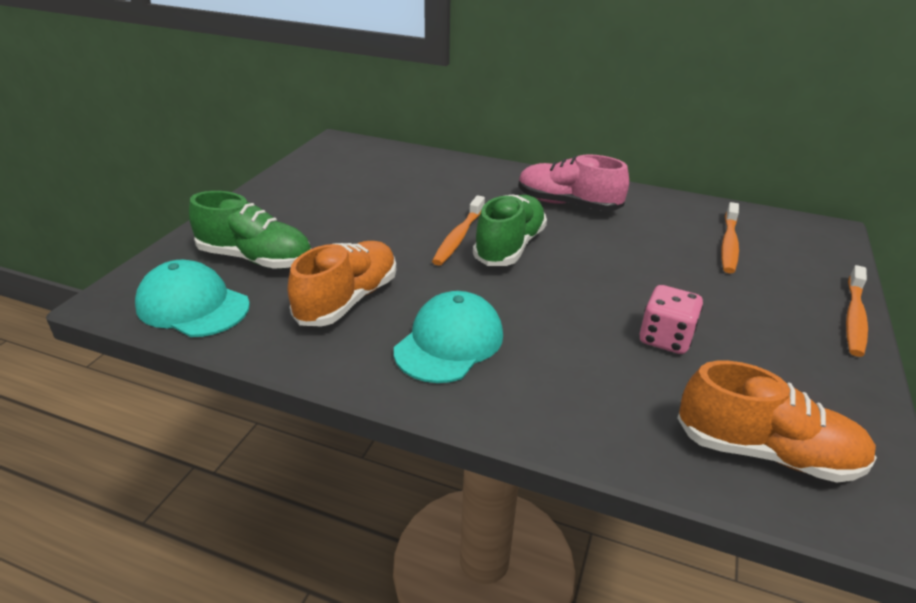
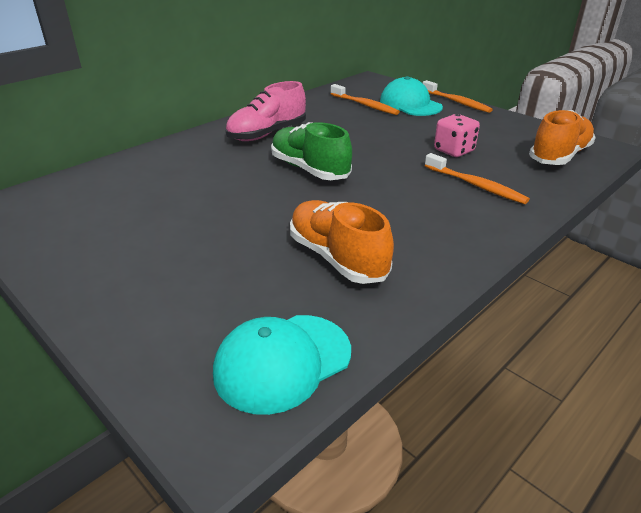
camera: 65 degrees left, 0 degrees up
green shoe [189,191,311,269] -> none
turquoise cap [394,291,503,383] -> turquoise cap moved to [380,76,443,116]
orange toothbrush [432,195,485,266] -> orange toothbrush moved to [425,153,530,204]

